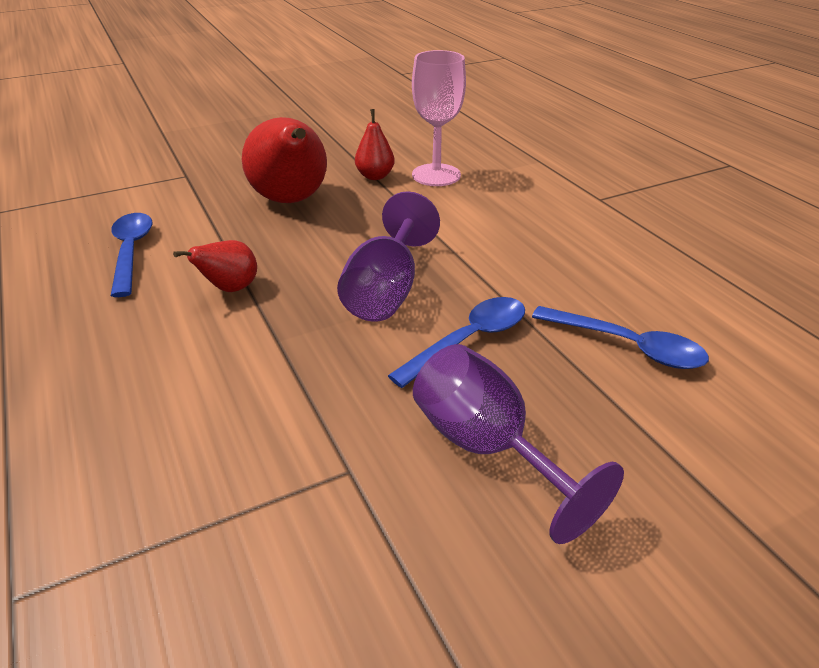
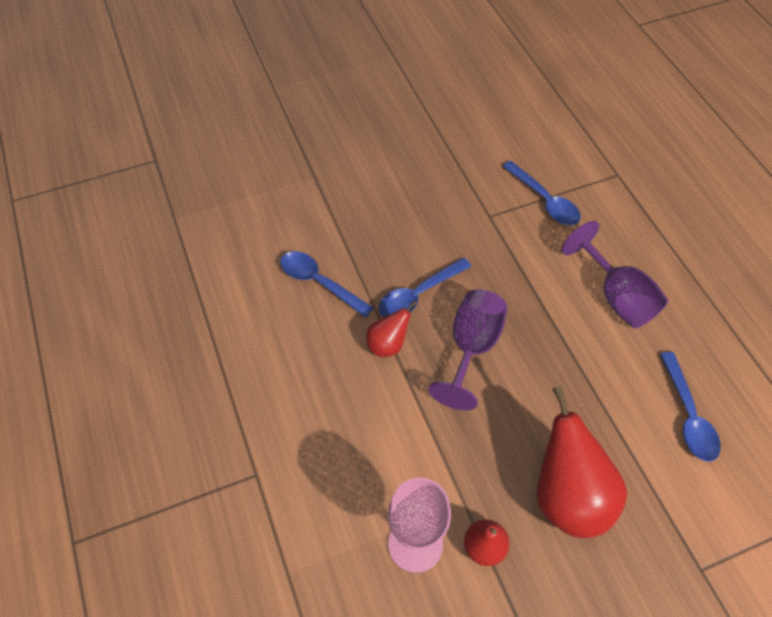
camera: 175 degrees left, 20 degrees up
red pear [173,240,257,292] -> red pear moved to [366,300,417,357]
purple goblet [413,344,624,544] -> purple goblet moved to [562,221,668,328]
none -> blue spoon [502,161,581,225]

